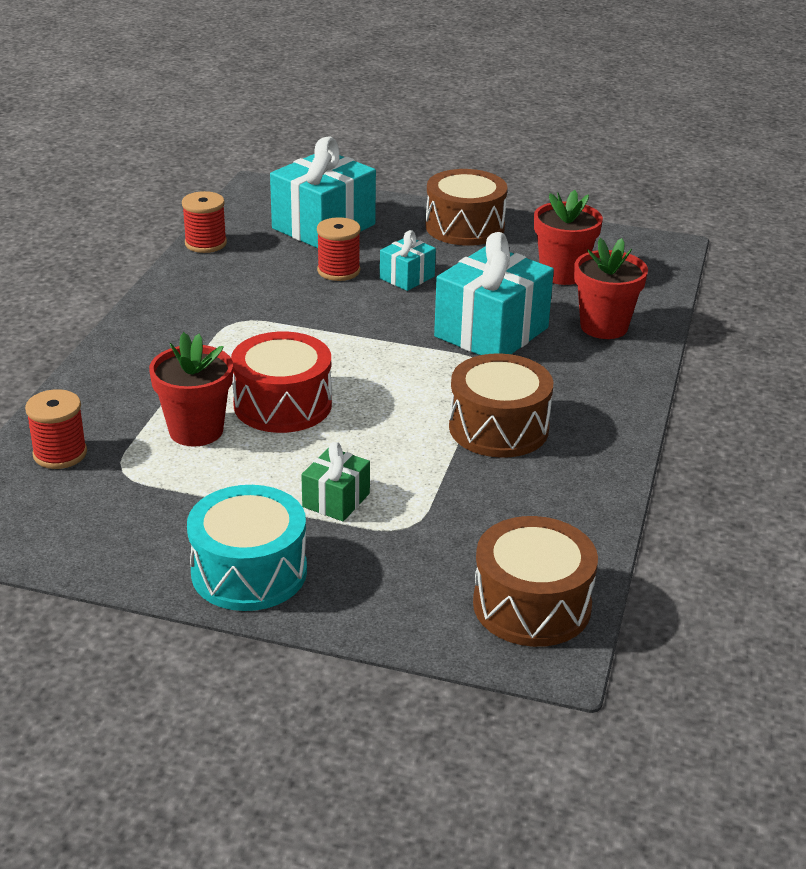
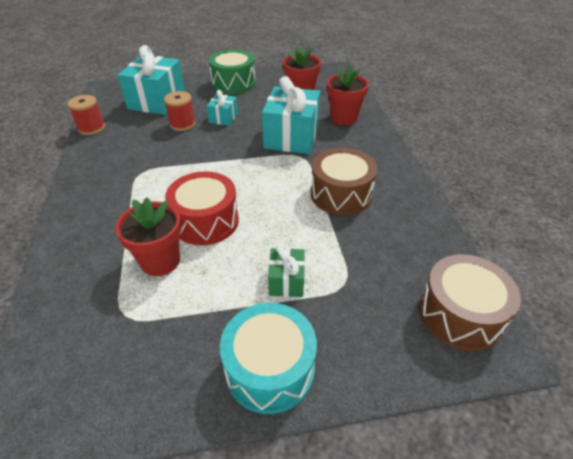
camera: 25 degrees left, 10 degrees up
red spool [25,389,87,469] -> none
brown drum [426,169,508,246] -> green drum [209,50,256,94]

